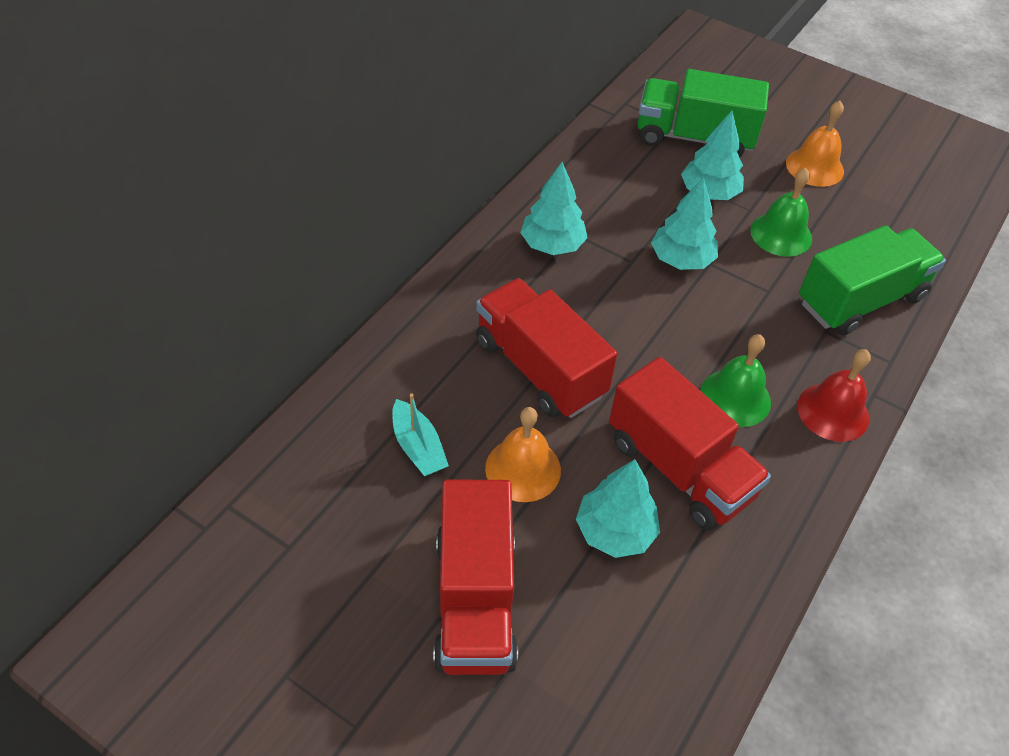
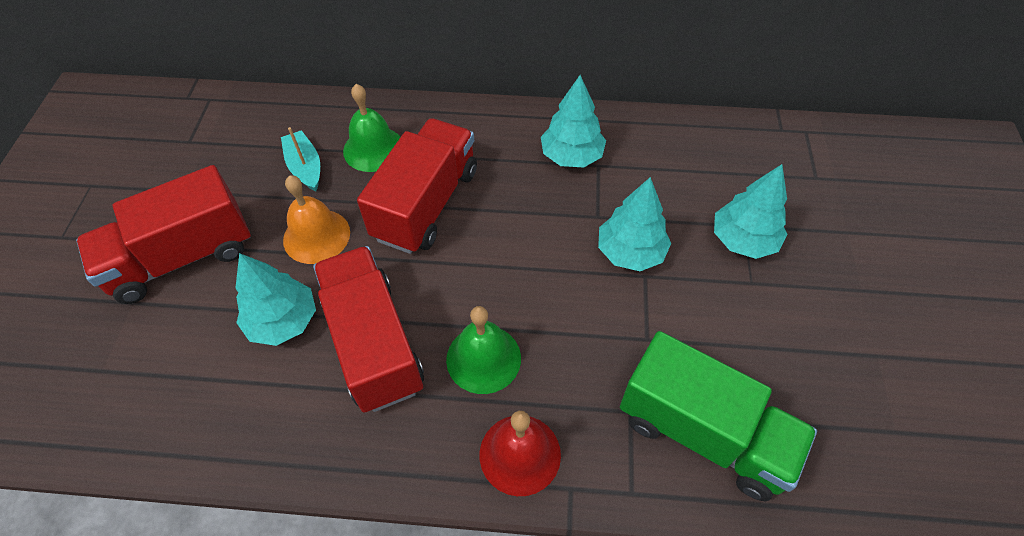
camera: 65 degrees right, 5 degrees up
turquoise boat [392,394,449,476] -> turquoise boat turned 120 degrees clockwise [281,127,320,192]
red truck [609,357,771,530] -> red truck turned 135 degrees clockwise [313,246,424,413]
green truck [637,69,769,158] -> none
green bell [750,168,812,257] -> green bell moved to [343,84,400,172]
orange bell [786,101,844,187] -> none

